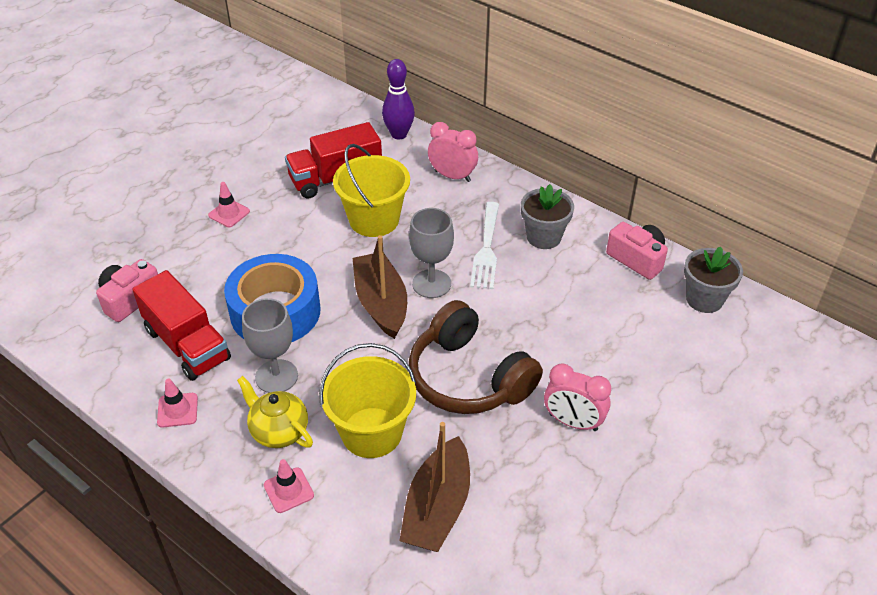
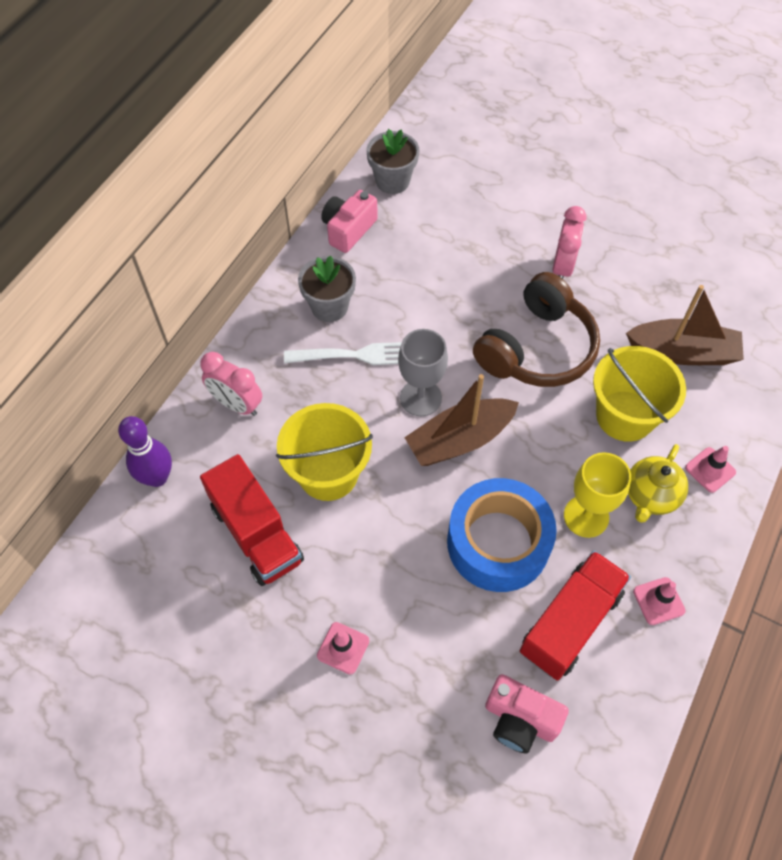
camera: 100 degrees left, 15 degrees up
grey goblet [242,298,298,393] -> yellow goblet [564,452,631,538]
pink clock [428,122,478,182] -> pink clock turned 75 degrees counterclockwise [200,352,262,416]

